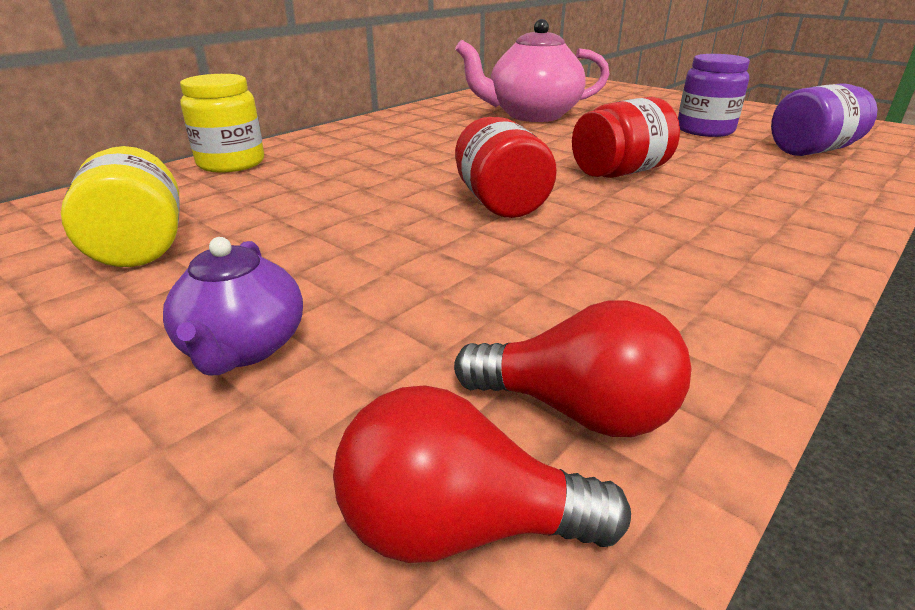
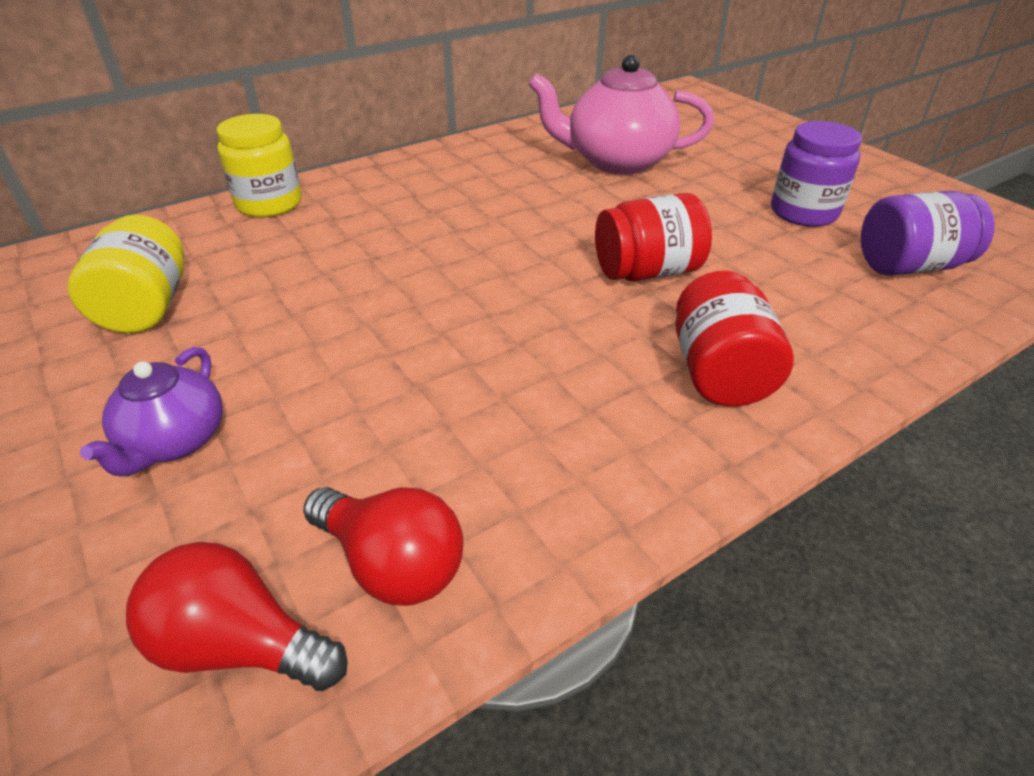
camera: 15 degrees right, 10 degrees up
red jar [455,117,557,218] -> red jar moved to [675,271,794,406]

